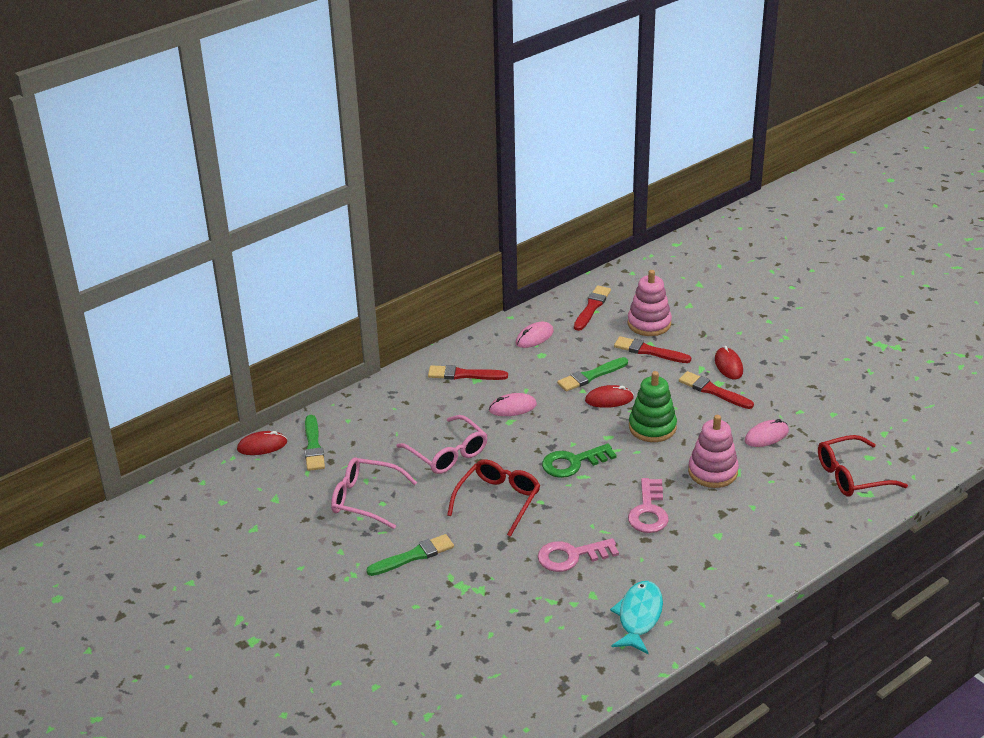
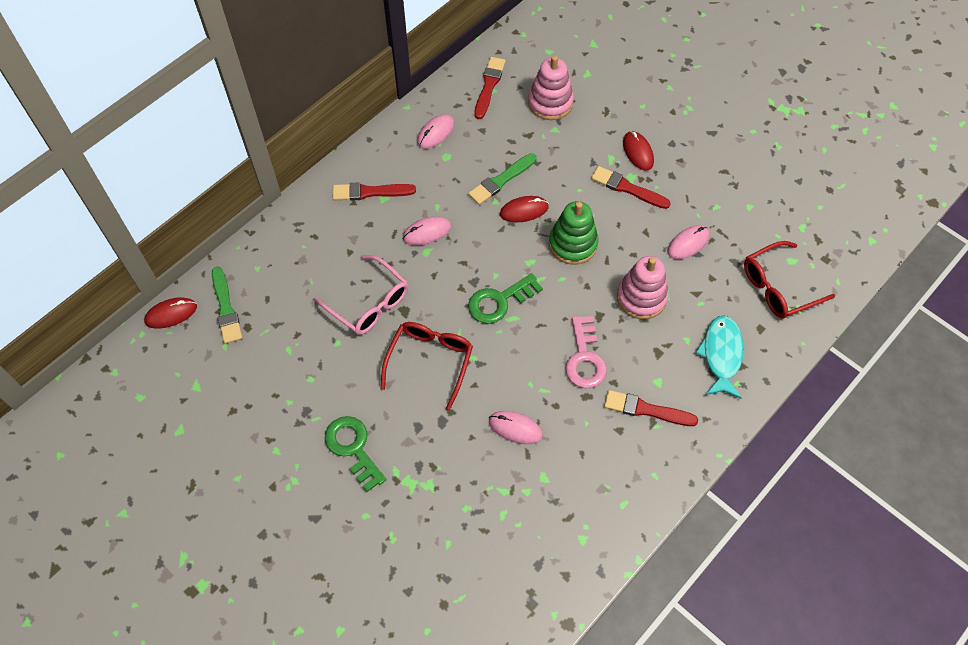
camera: 10 degrees left, 25 degrees up
pink glasses [331,457,417,529] -> none
green brush [366,534,454,576] -> green key [325,416,387,492]
pink key [537,538,619,572] -> pink mouse [489,411,543,444]
turquoise fish [610,581,663,654] -> turquoise fish moved to [695,316,744,399]
red brush [614,336,691,363] -> red brush moved to [604,390,698,426]

